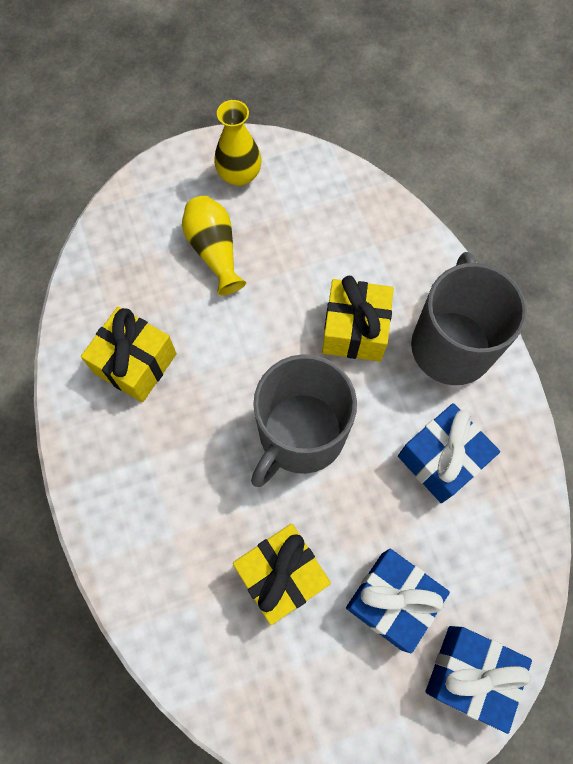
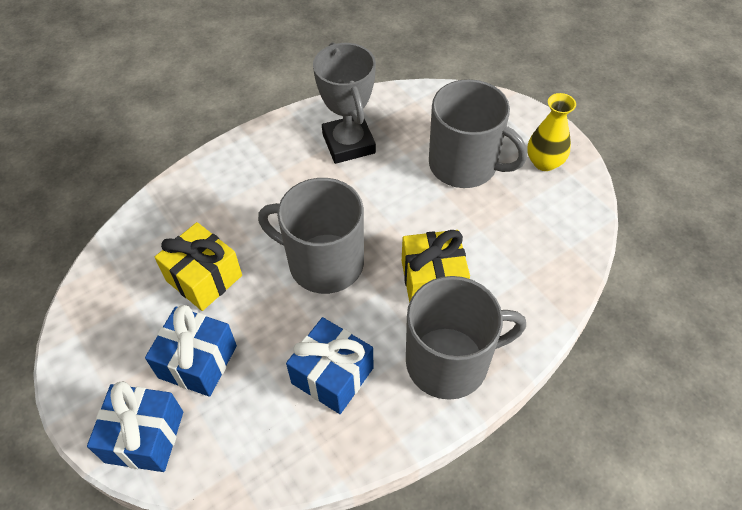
camera: 75 degrees right, 15 degrees down
yellow gift [81,307,177,402] -> grey trophy [313,42,376,164]
yellow vase [182,196,246,295] -> grey mug [429,79,528,188]

